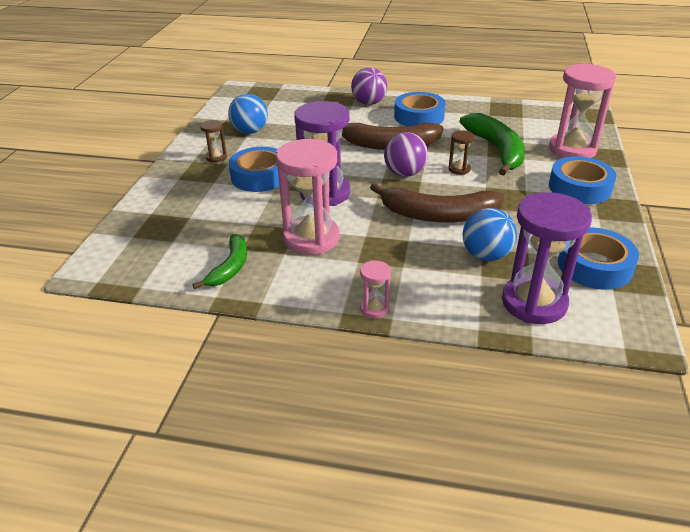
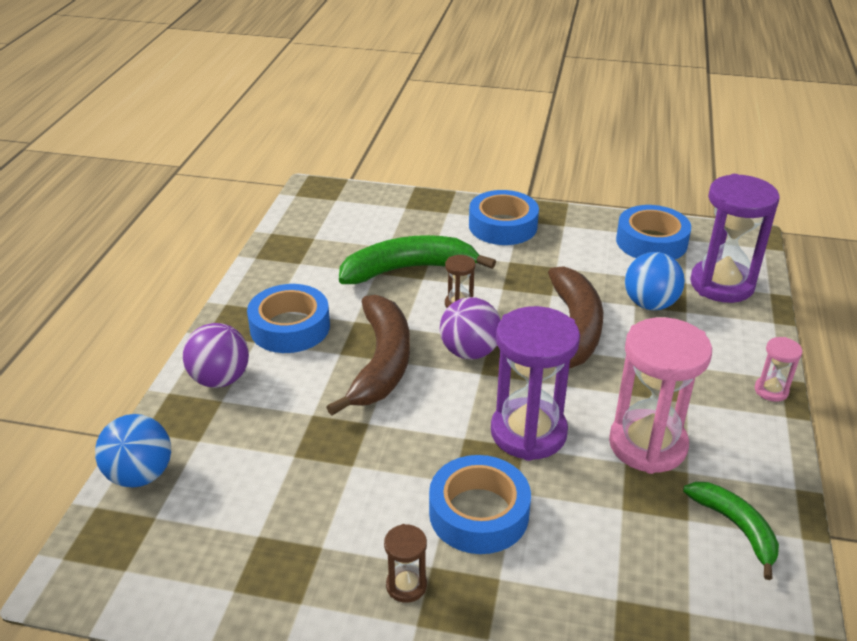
camera: 90 degrees left, 0 degrees up
green banana [192,234,247,289] -> green banana turned 45 degrees clockwise [683,482,779,580]
blue ball [228,94,268,134] -> blue ball moved to [95,414,171,488]
pink hourglass [549,63,616,158] -> none

